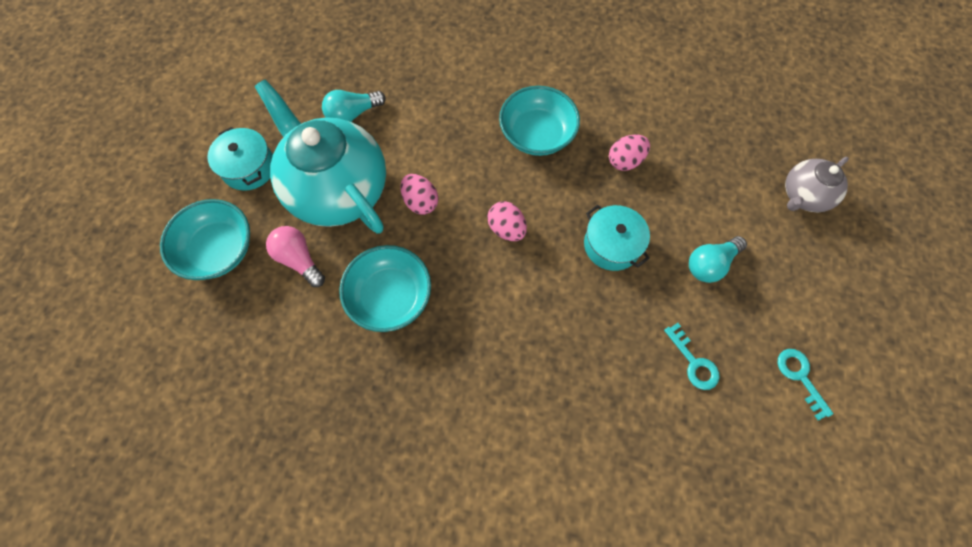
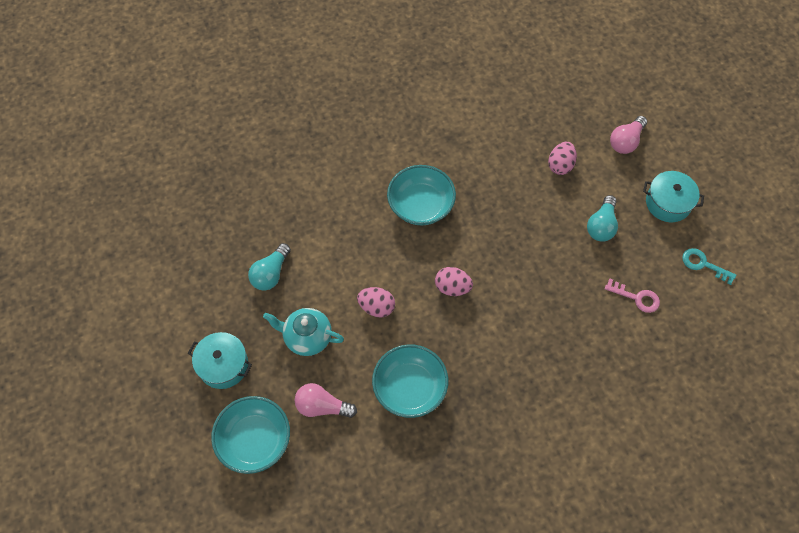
camera: 35 degrees left, 5 degrees down
turquoise teapot [254,80,386,234] -> turquoise teapot [263,308,344,356], size x0.51
turquoise pot [584,205,650,271] -> turquoise pot moved to [643,171,704,222]
pink egg [609,134,650,171] -> pink egg moved to [548,142,577,175]
turquoise key [664,323,720,390] -> pink key [605,278,660,313]
grey teapot [785,157,849,212] -> pink light bulb [610,116,647,154]

